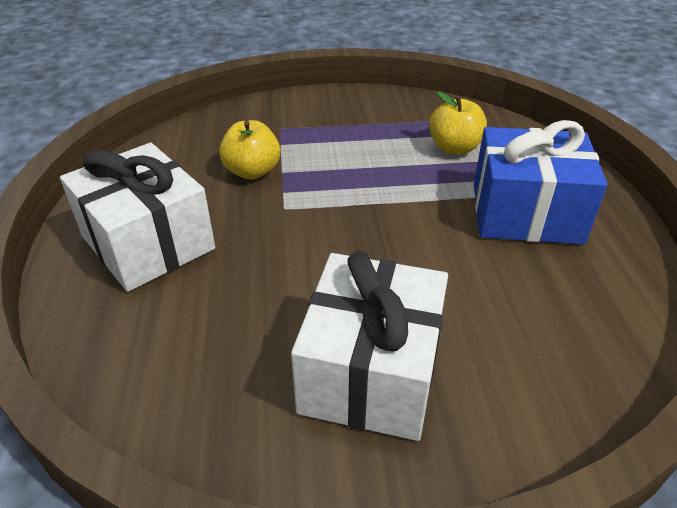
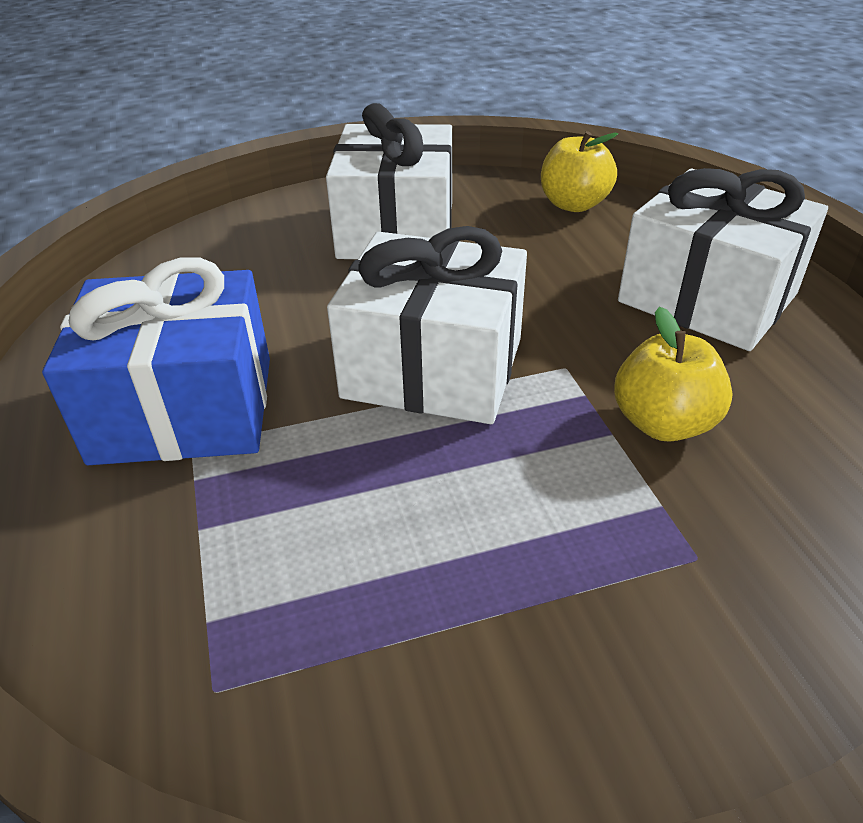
camera: 170 degrees right, 0 degrees up
yellow apple [429,92,487,155] -> yellow apple moved to [541,131,618,212]
none -> white gift [327,226,527,424]

